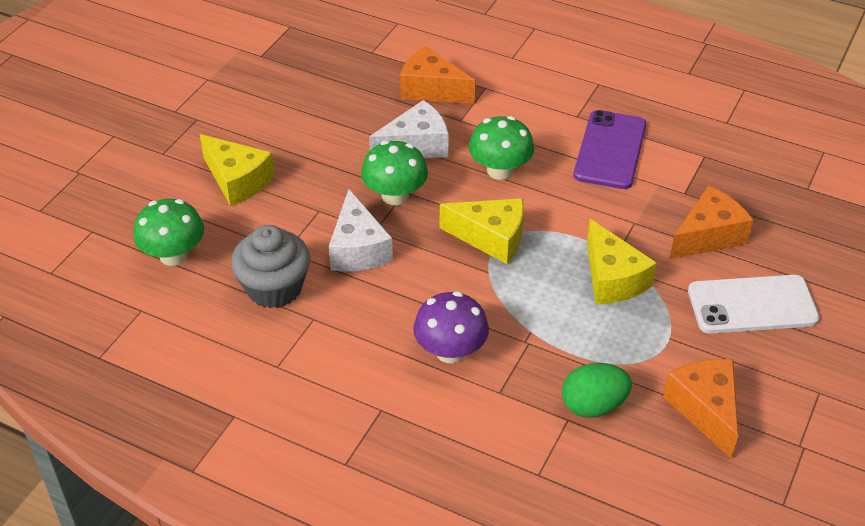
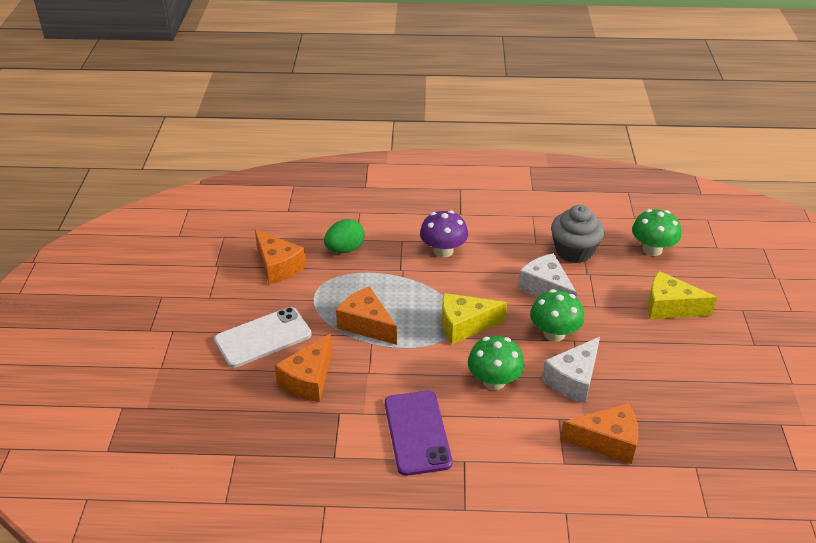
camera: 155 degrees right, 5 degrees down
yellow cheese [587,219,657,305] -> orange cheese [336,286,397,345]

